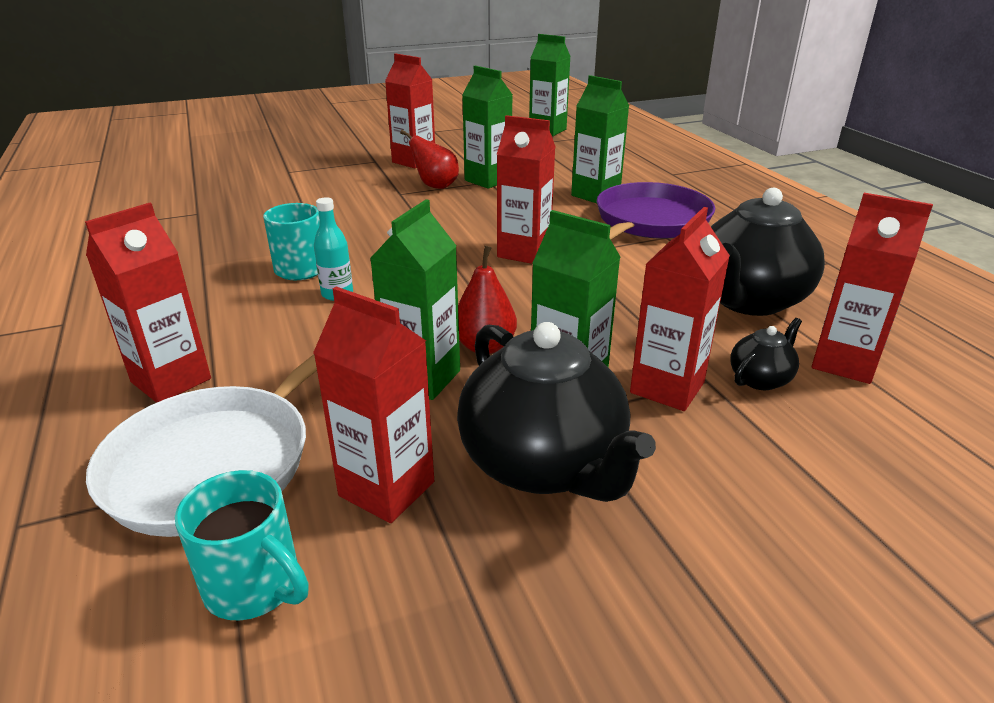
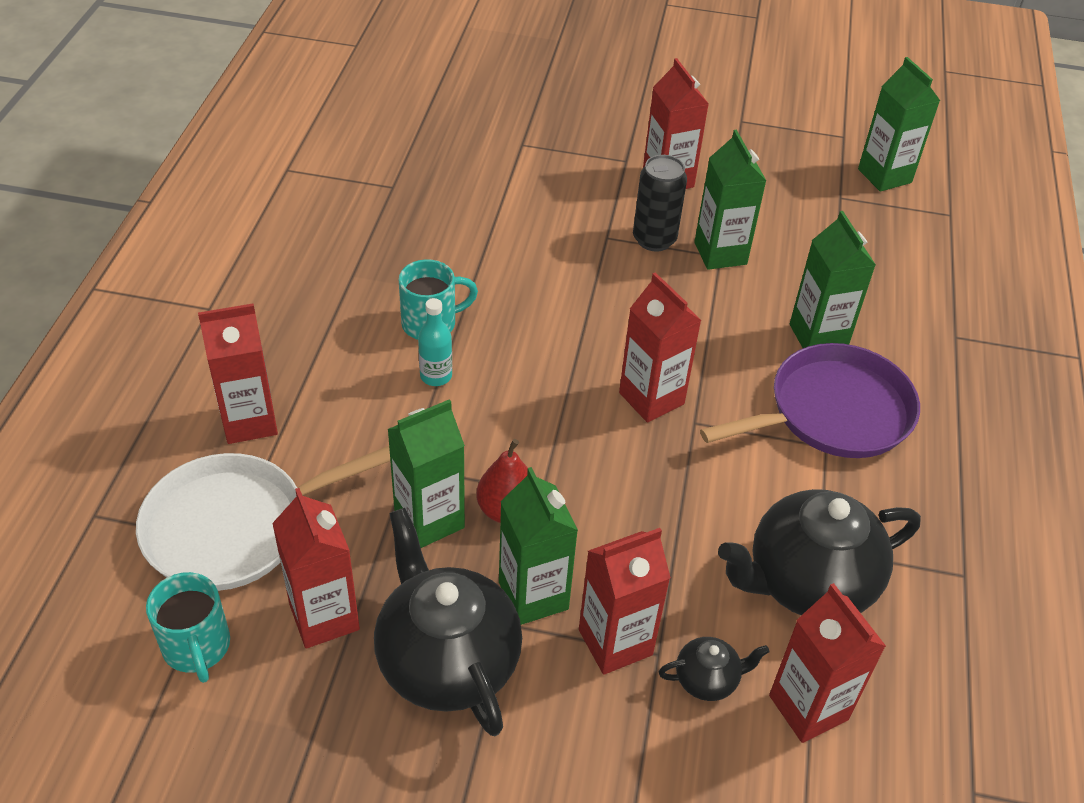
camera: 30 degrees right, 15 degrees up
red pear [400,130,459,189] -> black can [633,155,687,251]
black teapot [457,322,656,502] -> black teapot turned 150 degrees clockwise [374,508,522,736]

